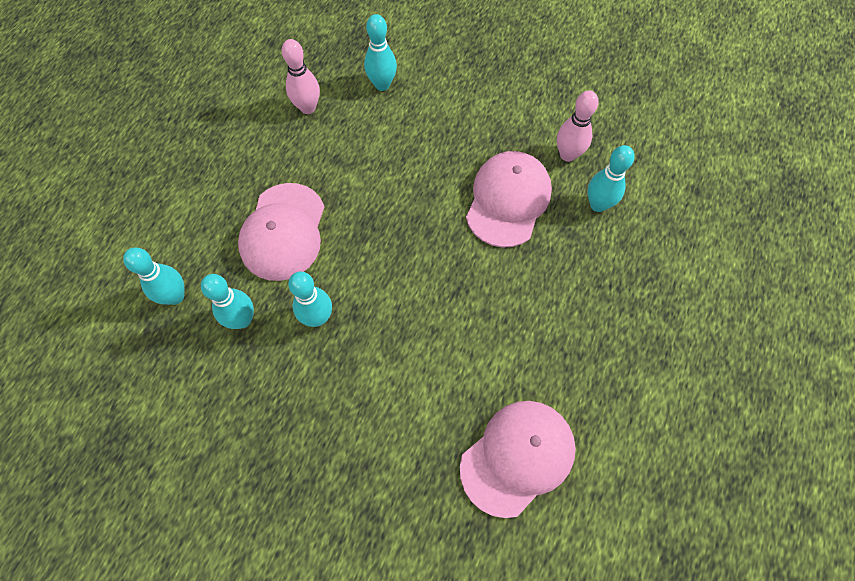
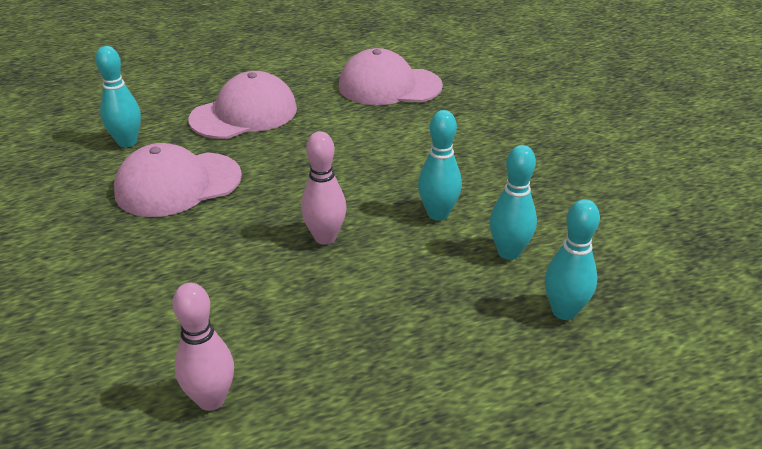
camera: 135 degrees left, 30 degrees down
pink cap [238,183,324,281] -> pink cap moved to [189,71,297,139]
turquoise bowling pin [364,14,397,91] -> none
pink bowling pin [557,90,599,162] -> pink bowling pin moved to [301,131,346,245]

